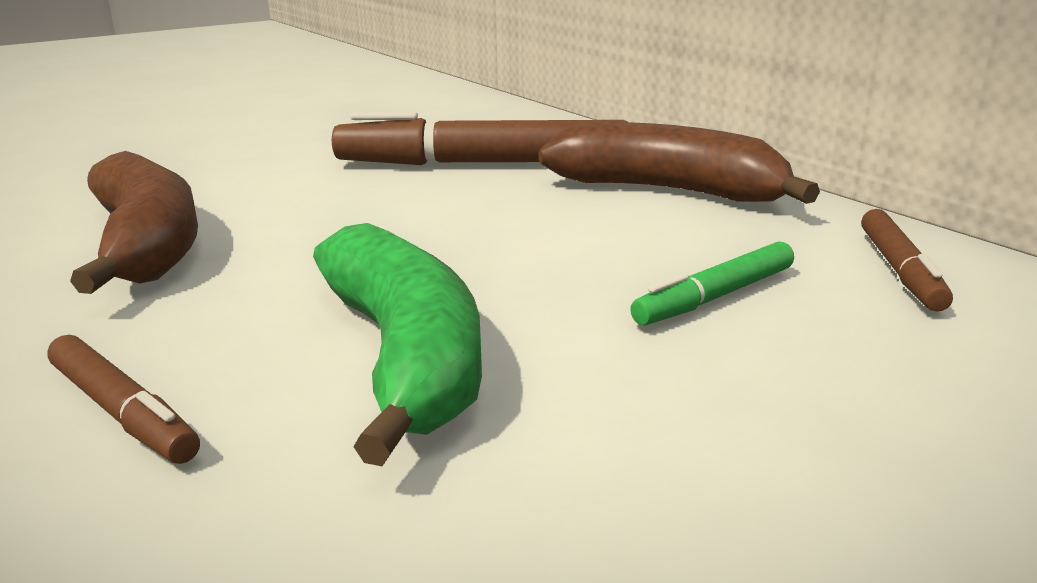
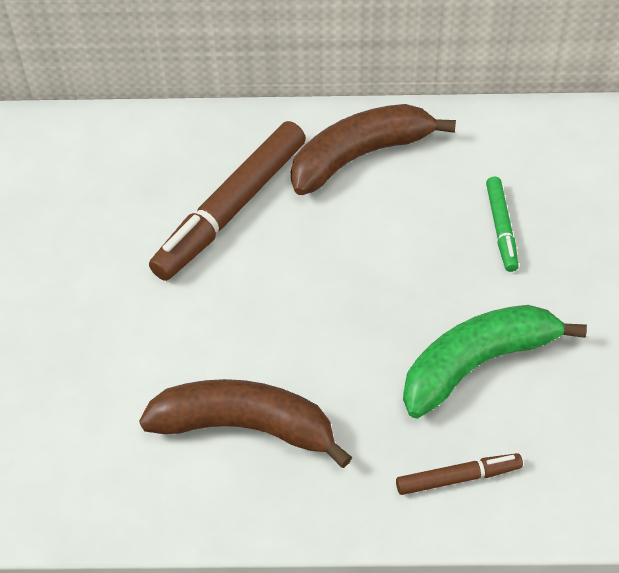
camera: 55 degrees left, 30 degrees up
green banana [313,223,482,466] -> green banana turned 45 degrees counterclockwise [403,305,587,419]
brown marker [861,209,953,311] -> none

